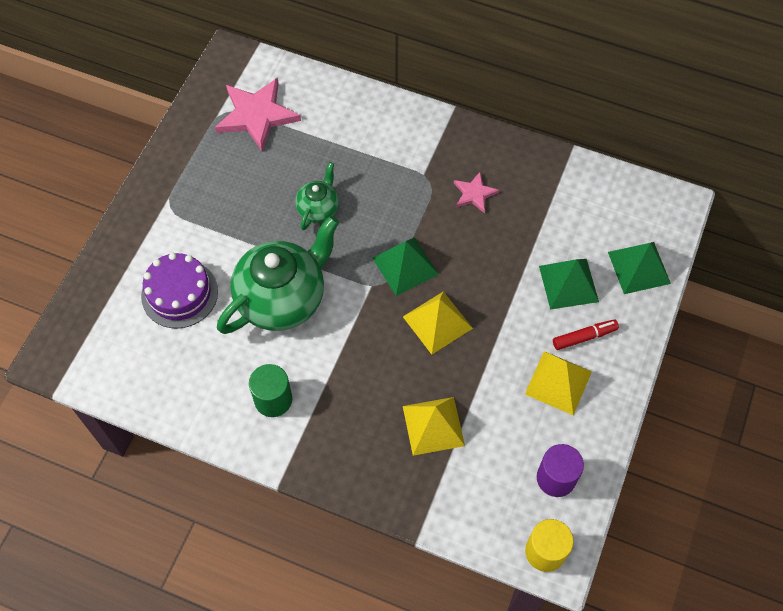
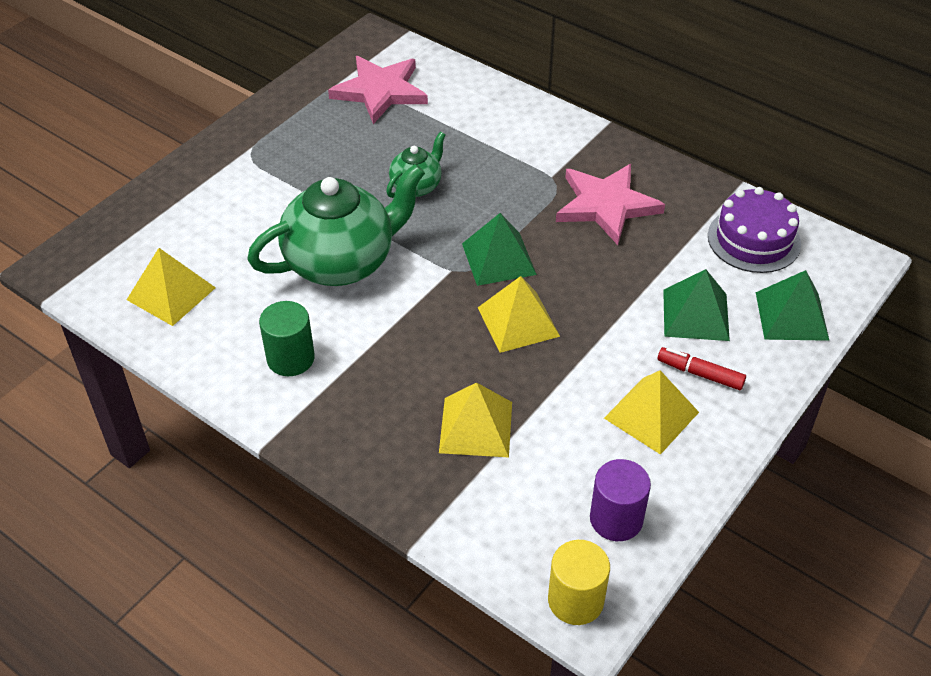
camera: 15 degrees right, 15 degrees down
purple cake [141,253,218,328] -> purple cake moved to [708,187,801,273]
pink star [454,172,499,214] -> pink star [556,164,665,245], size x1.90
red marker [553,320,619,350] -> red marker turned 150 degrees counterclockwise [658,347,746,390]
none -> yellow pyramid [127,248,216,326]

